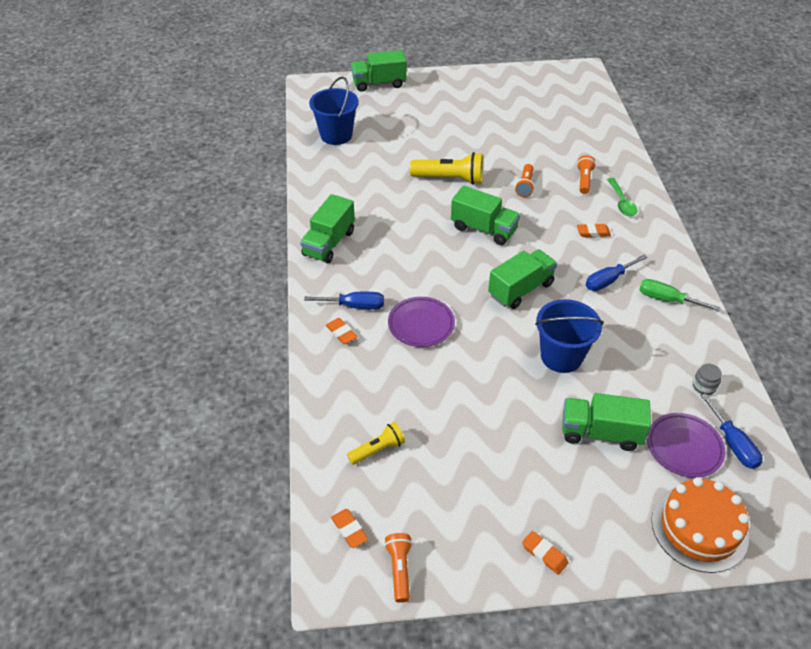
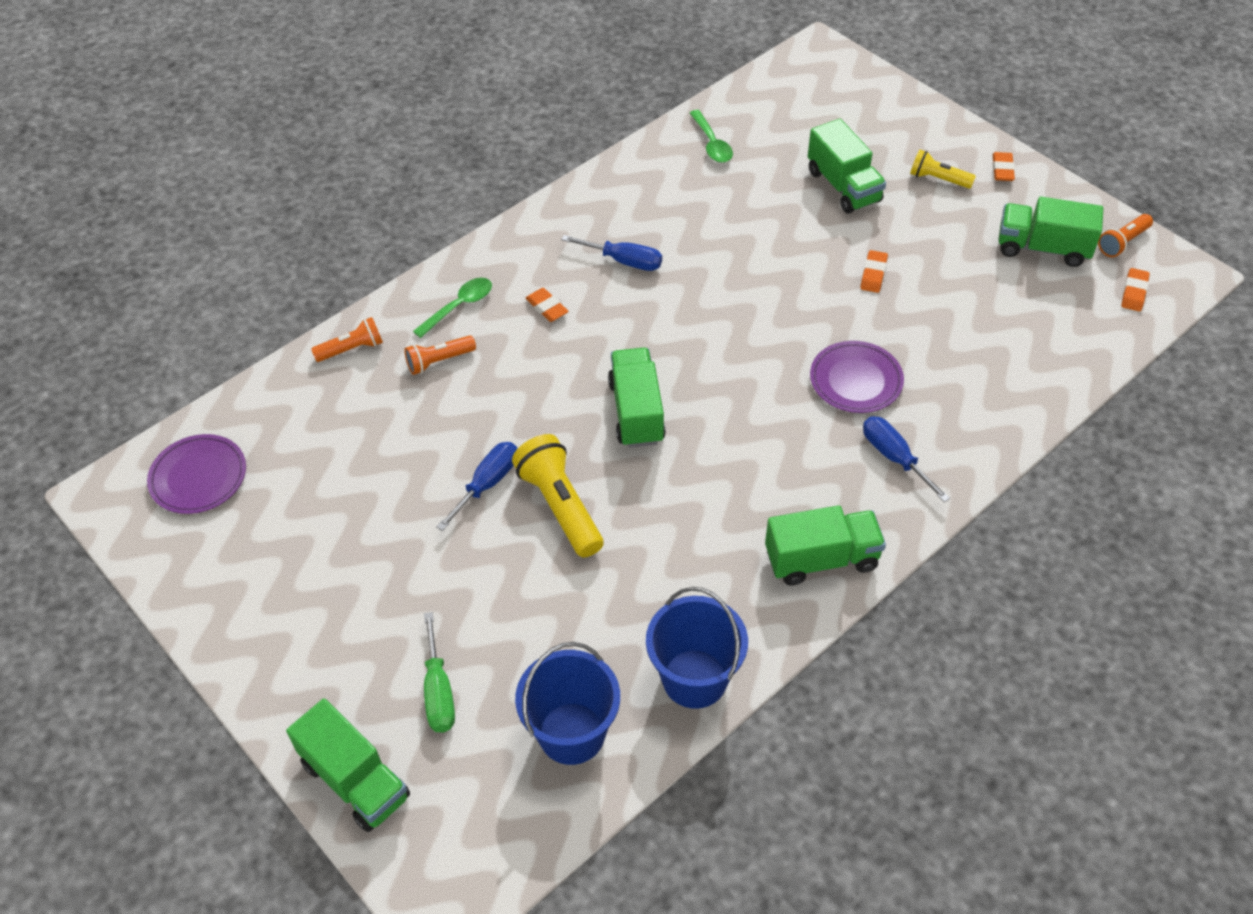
camera: 125 degrees left, 5 degrees up
orange eraser [325,318,358,344] -> orange eraser moved to [860,250,888,293]
yellow flashlight [347,422,405,465] -> yellow flashlight moved to [910,150,976,189]
green truck [488,249,557,309] -> green truck moved to [999,197,1103,267]
orange flashlight [515,164,534,197] -> orange flashlight moved to [311,317,383,362]
blue bucket [535,299,604,373] -> blue bucket moved to [646,587,748,709]
green screwdriver [639,279,721,311] -> green screwdriver moved to [424,612,455,733]
purple plate [647,413,725,478] -> purple plate moved to [147,434,246,514]
orange cake [651,477,749,573] -> none
grey jar [693,364,722,395] -> green spoon [690,110,733,163]
blue screwdriver [700,393,763,469] -> blue screwdriver moved to [436,442,518,531]

